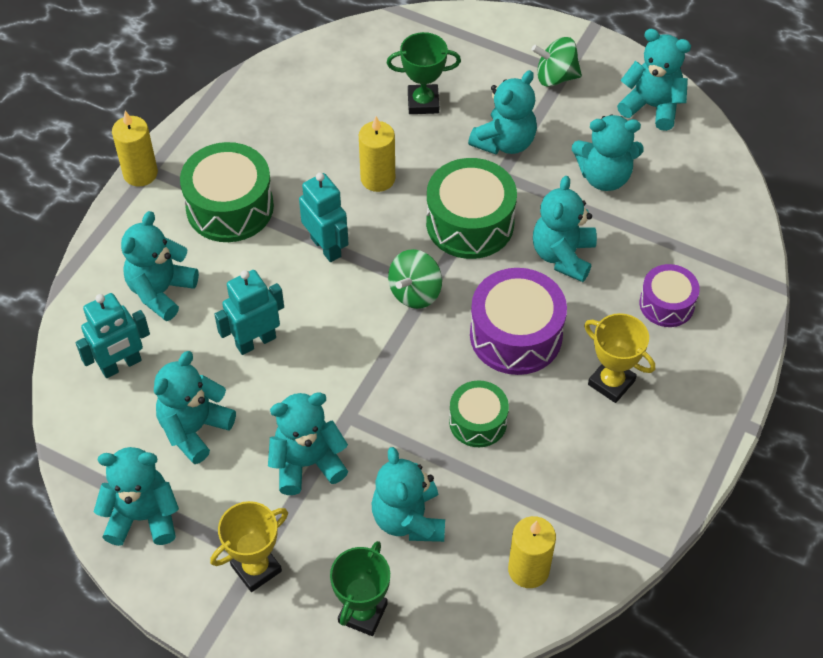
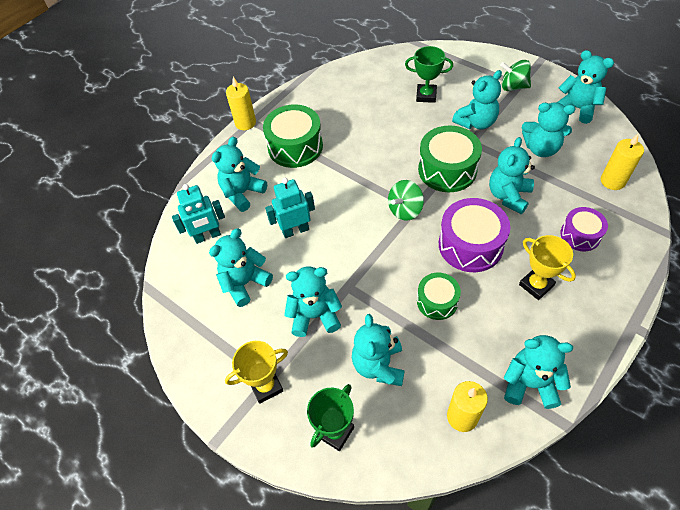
camera: 15 degrees right, 0 degrees up
turquoise teddy bear [94,447,179,546] -> turquoise teddy bear moved to [504,335,573,409]
turquoise robot [299,173,349,262] -> none
yellow candle [359,116,395,192] -> yellow candle moved to [601,134,644,190]

